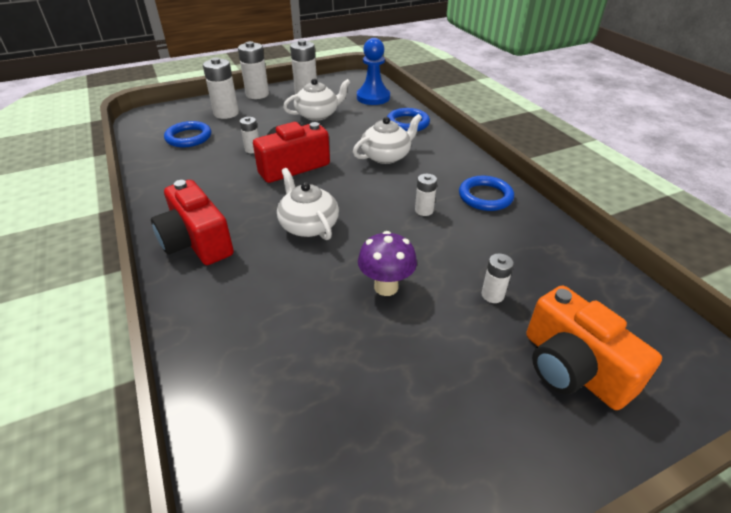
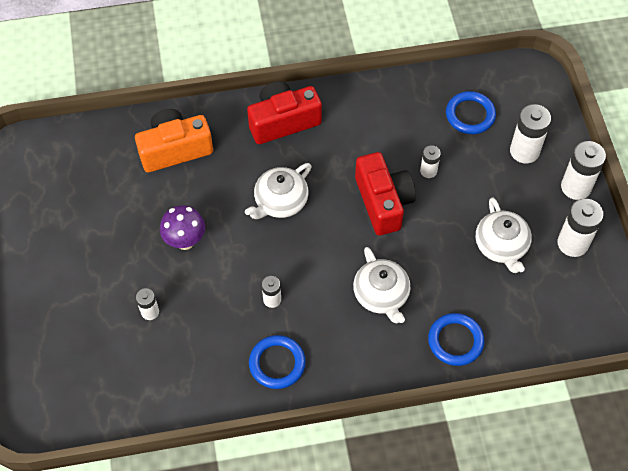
camera: 105 degrees right, 20 degrees up
white teapot [277,168,339,240] -> white teapot turned 150 degrees clockwise [245,163,311,219]
blue pawn [357,38,390,105] -> none
orange camera [526,285,662,410] -> orange camera moved to [135,109,213,172]

